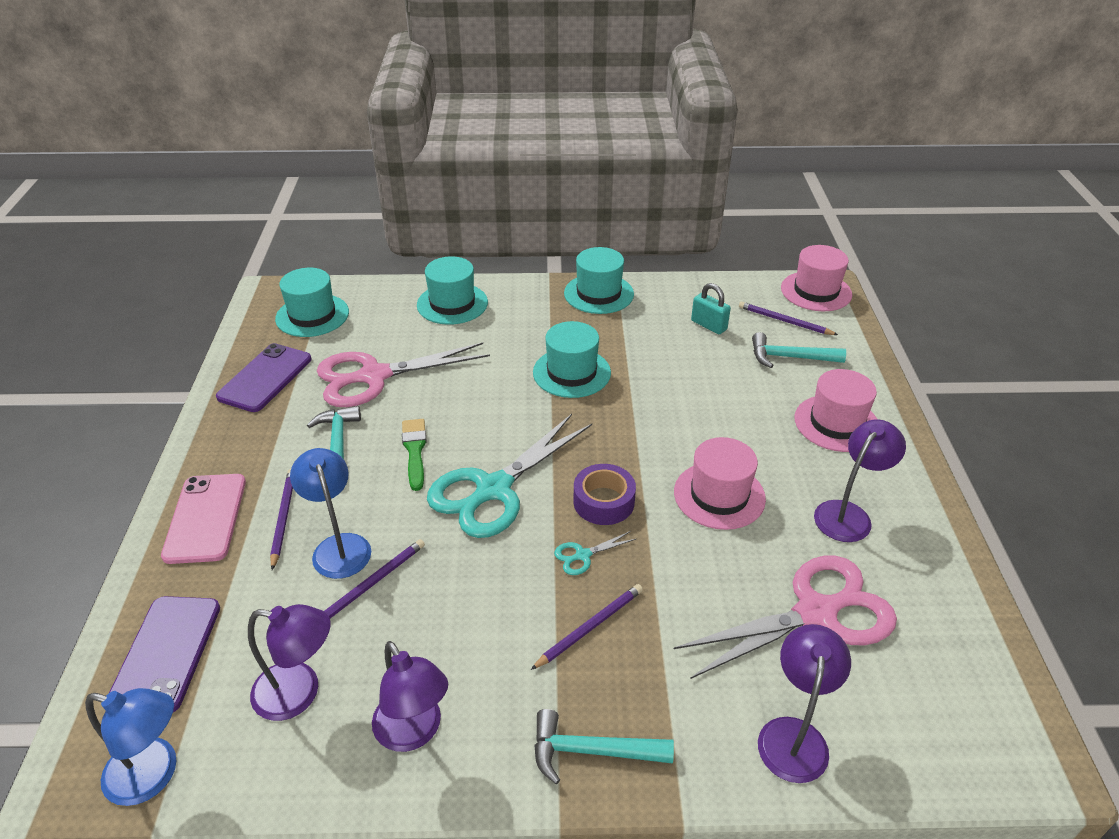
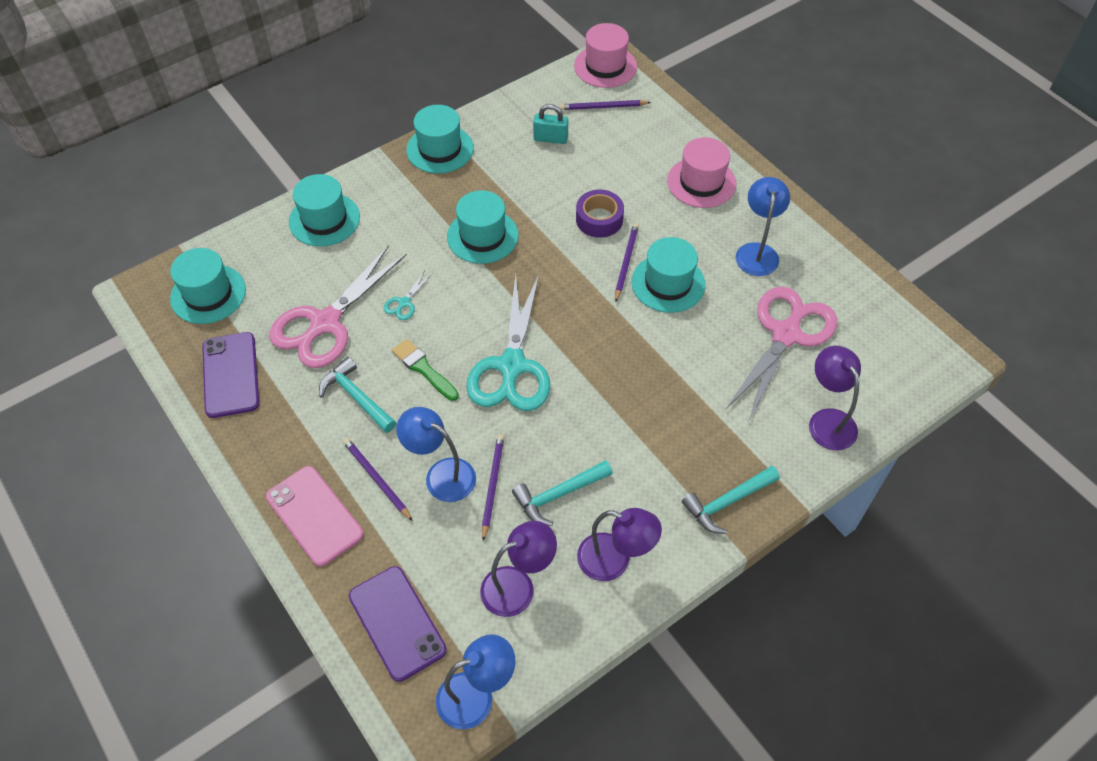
camera: 35 degrees left, 15 degrees up
purple pencil [531,584,643,670] -> purple pencil moved to [615,223,639,302]
turquoise scissors [554,531,636,575] -> turquoise scissors moved to [383,270,433,320]
purple tape [573,464,636,525] -> purple tape moved to [576,190,624,238]
pink hat [674,437,766,530] -> turquoise hat [631,237,705,313]
turquoise hammer [752,332,846,368] -> turquoise hammer moved to [512,460,613,526]
purple lamp [814,419,906,542] -> blue lamp [736,177,790,276]

